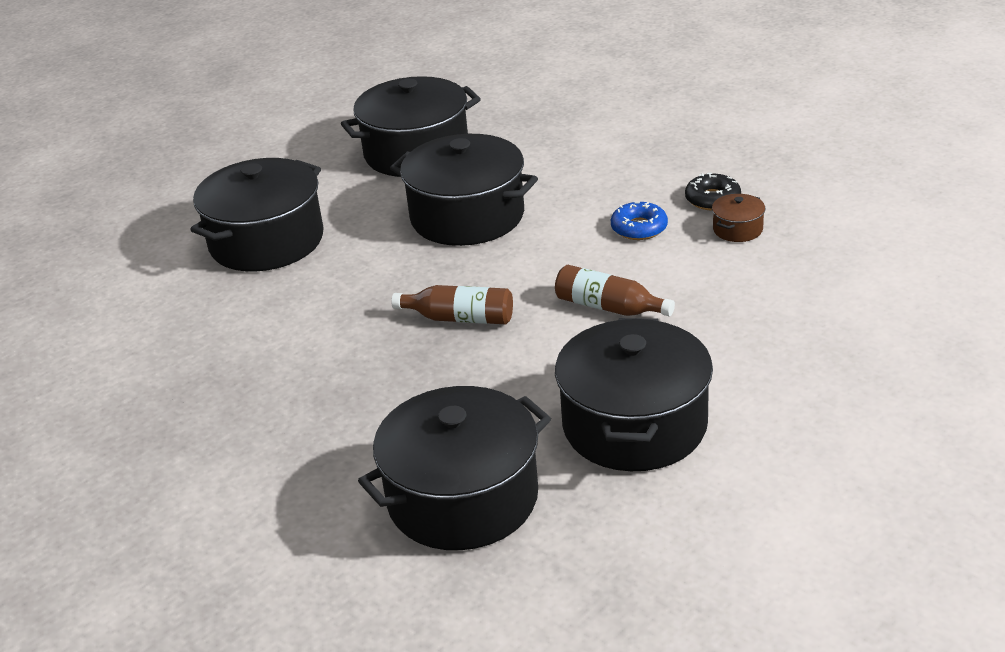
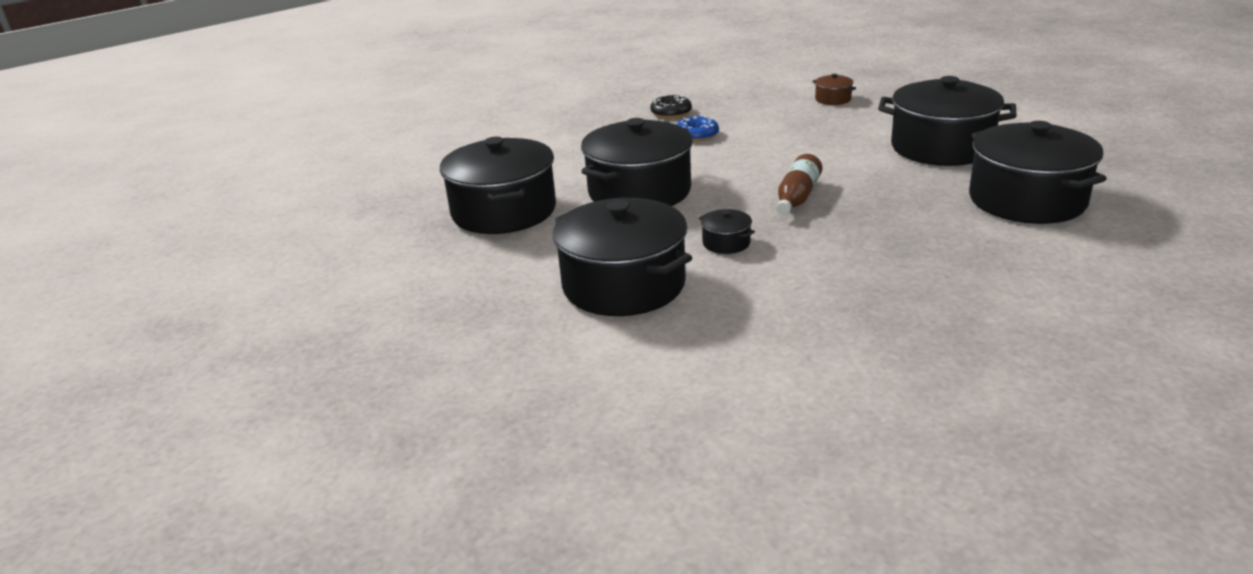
camera: 80 degrees left, 5 degrees down
brown bottle [555,265,675,316] -> none
brown pot [712,194,765,242] -> brown pot moved to [812,74,856,105]
none -> black pot [699,209,755,254]

